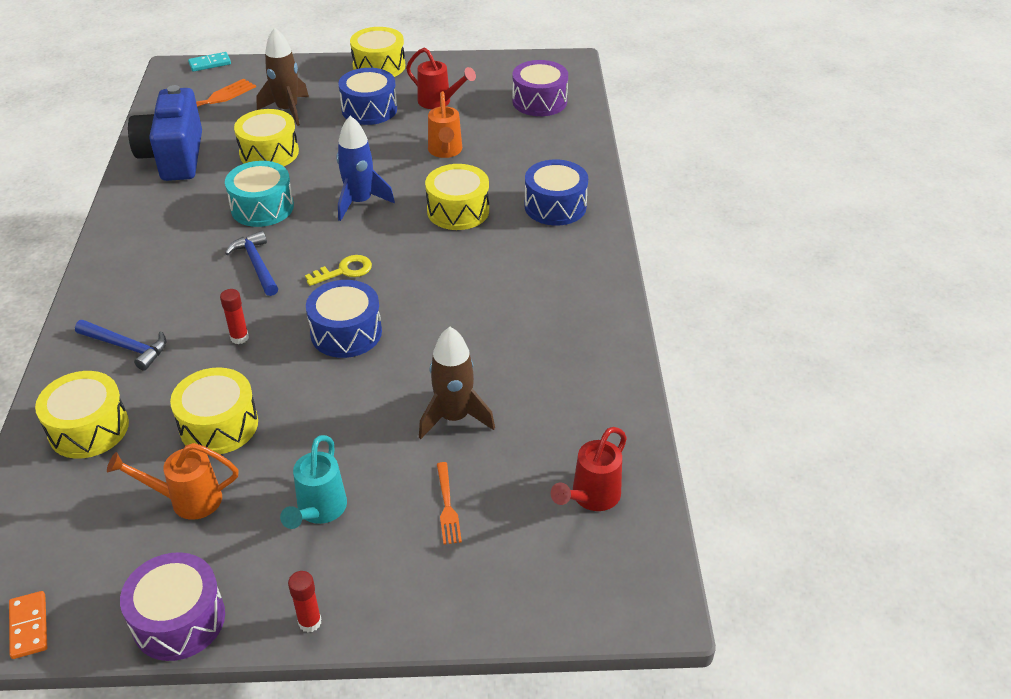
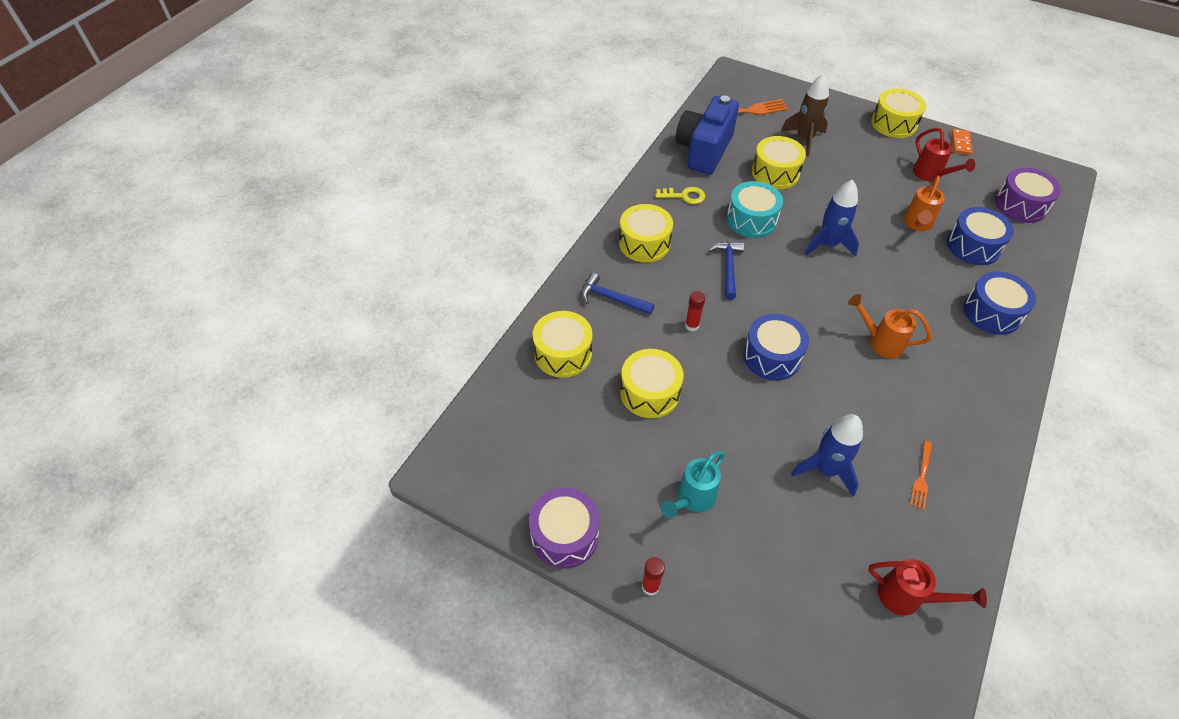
camera: 30 degrees right, 10 degrees up
orange domino [9,591,47,659] -> orange domino moved to [951,129,973,155]
blue hammer [75,320,166,371] -> blue hammer turned 150 degrees clockwise [581,273,654,315]
orange watering can [107,443,239,520] -> orange watering can moved to [848,294,932,358]
turquoise domino [188,52,231,72] -> none
yellow key [305,255,372,286] -> yellow key moved to [655,187,706,204]
blue drum [338,68,397,125] -> blue drum moved to [947,207,1014,265]
brown rocket [419,327,495,439] -> blue rocket [791,414,863,496]
yellow drum [425,164,489,230] -> yellow drum moved to [619,204,673,262]
orange fork [437,462,462,544] -> orange fork moved to [910,441,932,510]
red watering can [551,427,627,511] -> red watering can turned 135 degrees counterclockwise [868,559,987,616]

